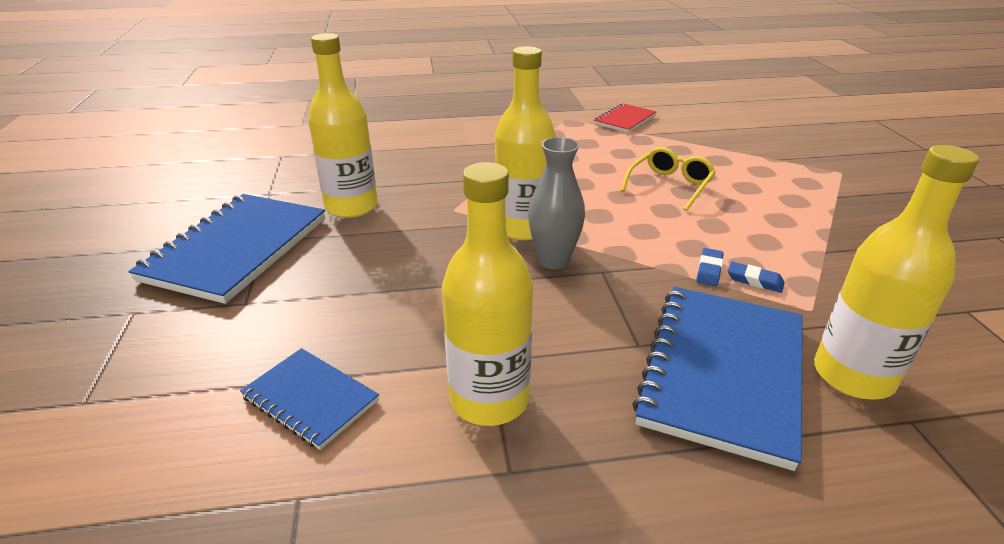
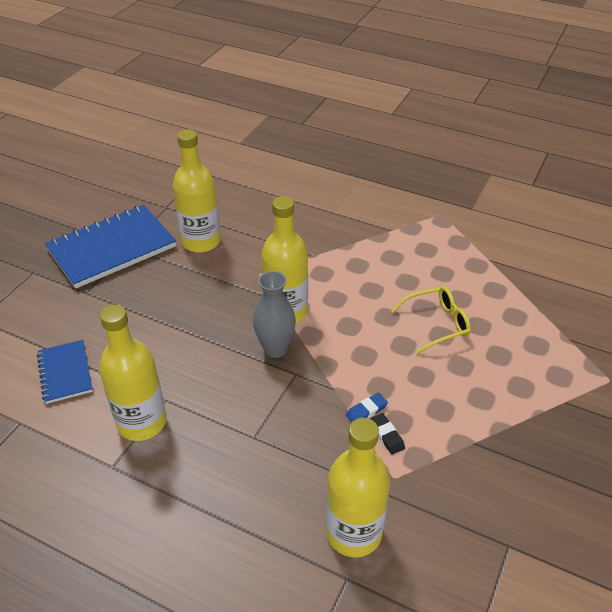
camera: 35 degrees right, 10 degrees up
red notebook [594,103,656,133] -> none
blue notebook [632,287,803,471] -> none
blue eraser [728,262,785,293] -> black eraser [370,413,405,455]

